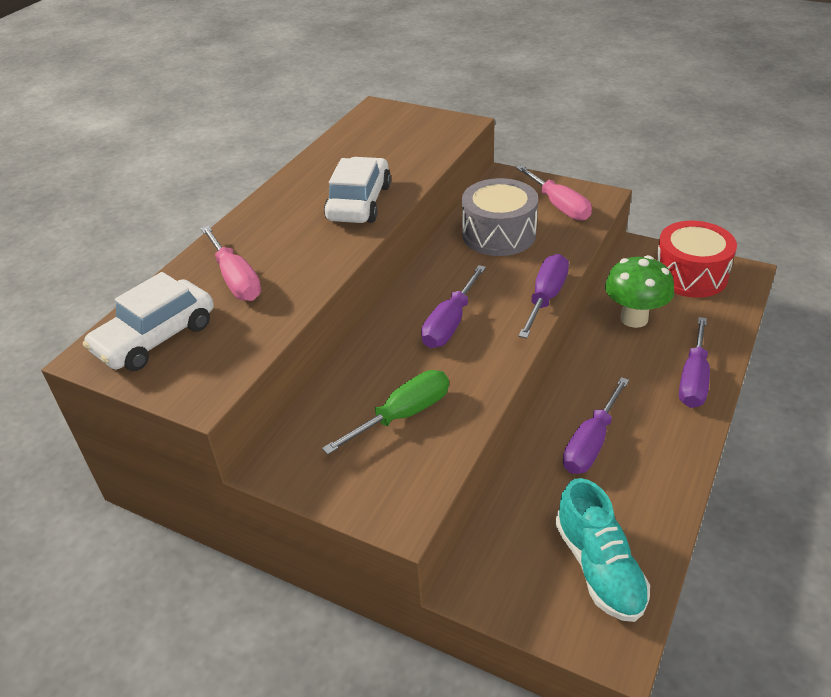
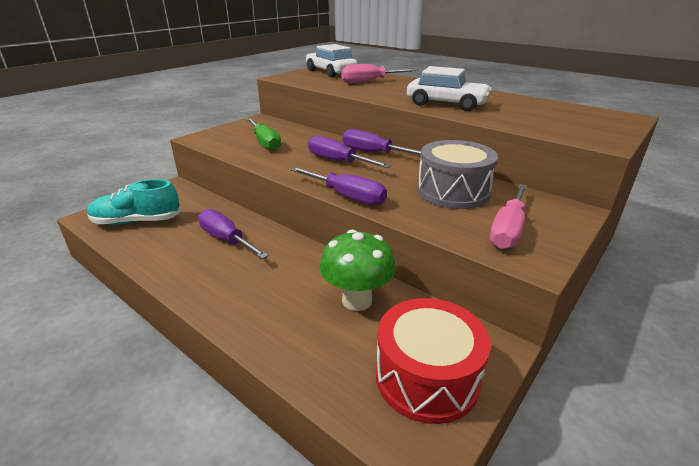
camera: 100 degrees right, 10 degrees down
pink screwdriver [516,165,592,221] -> pink screwdriver turned 45 degrees counterclockwise [490,184,527,249]
purple screwdriver [679,317,710,408] -> purple screwdriver moved to [342,129,421,155]

